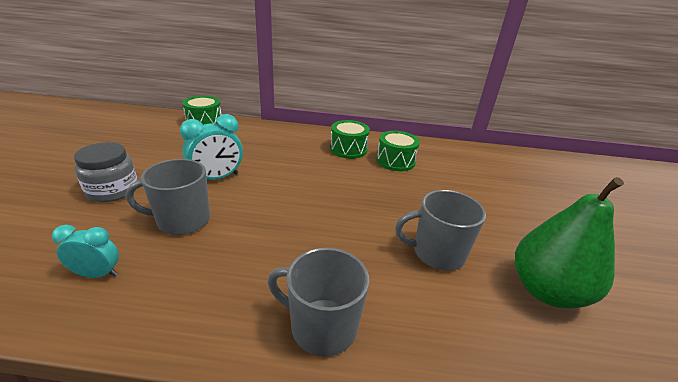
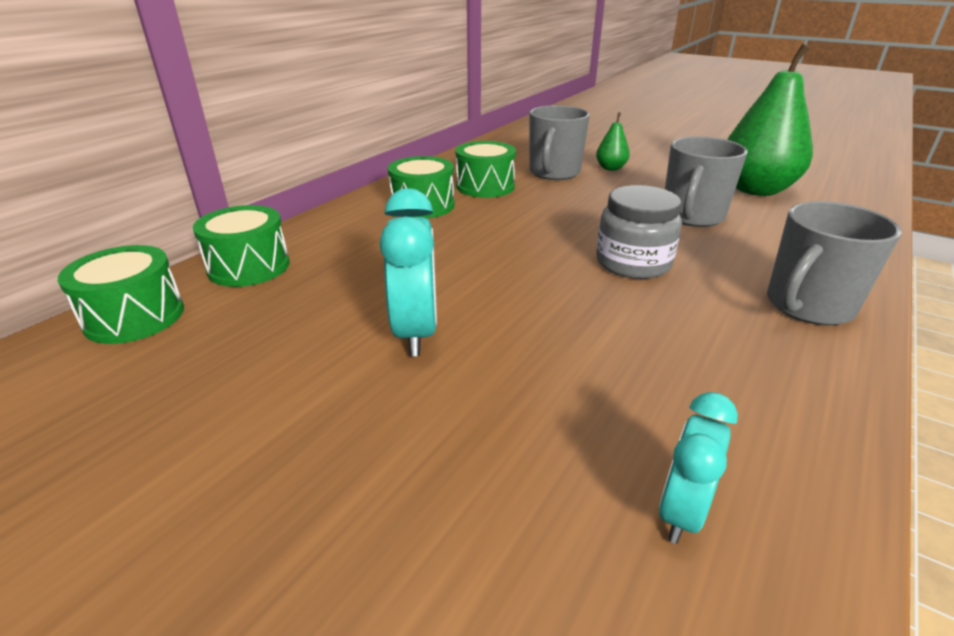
camera: 60 degrees left, 0 degrees up
grey jar [74,142,137,202] -> grey jar moved to [596,185,682,279]
grey mug [126,159,210,235] -> grey mug moved to [529,105,590,180]
none -> green drum [193,205,290,287]
none -> green pear [596,112,630,171]

